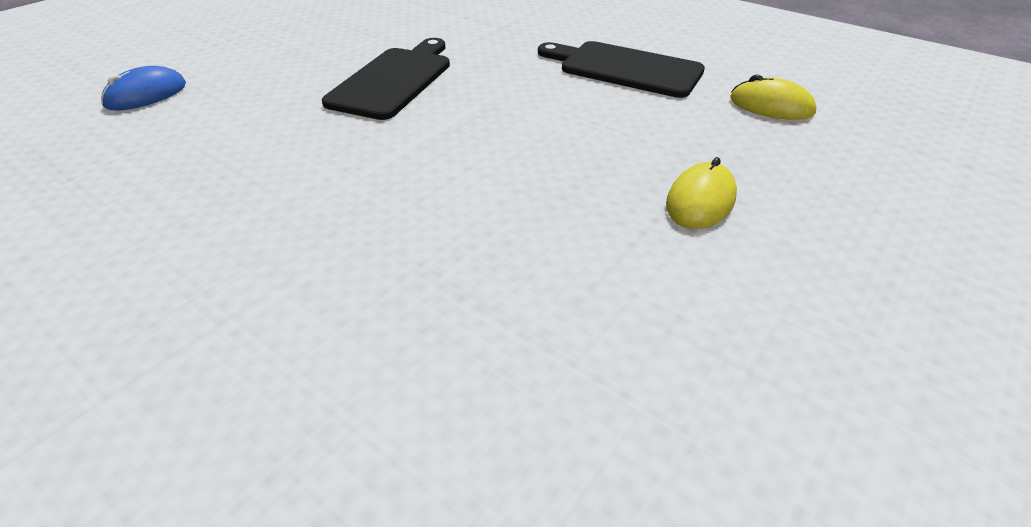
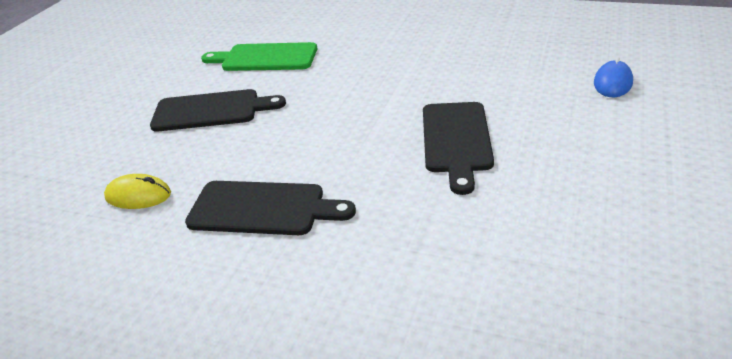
camera: 165 degrees right, 5 degrees down
yellow mouse [666,157,737,229] -> black cutting board [150,89,286,132]
none -> green cutting board [201,42,317,71]

